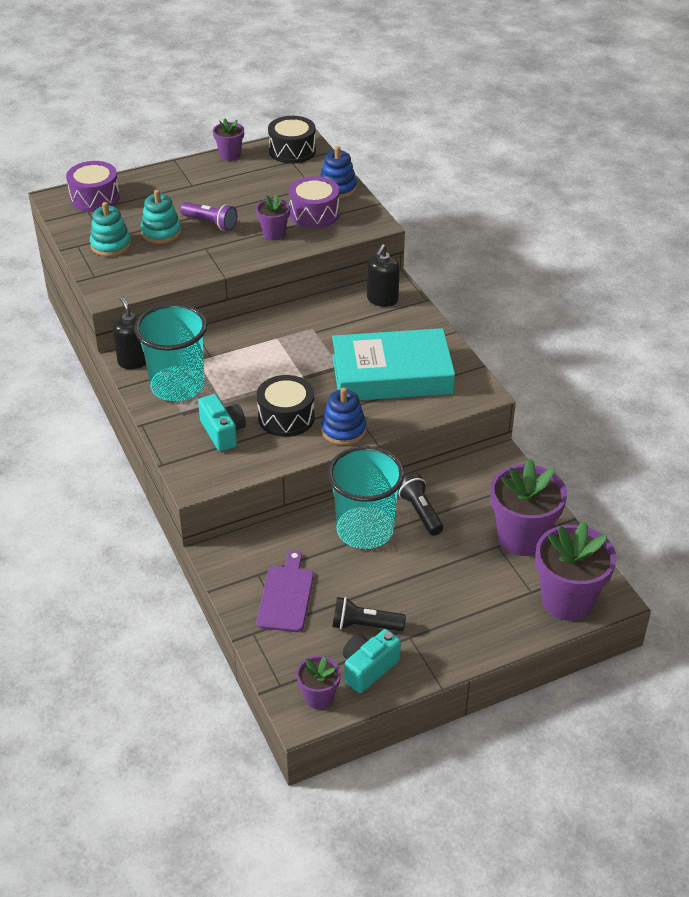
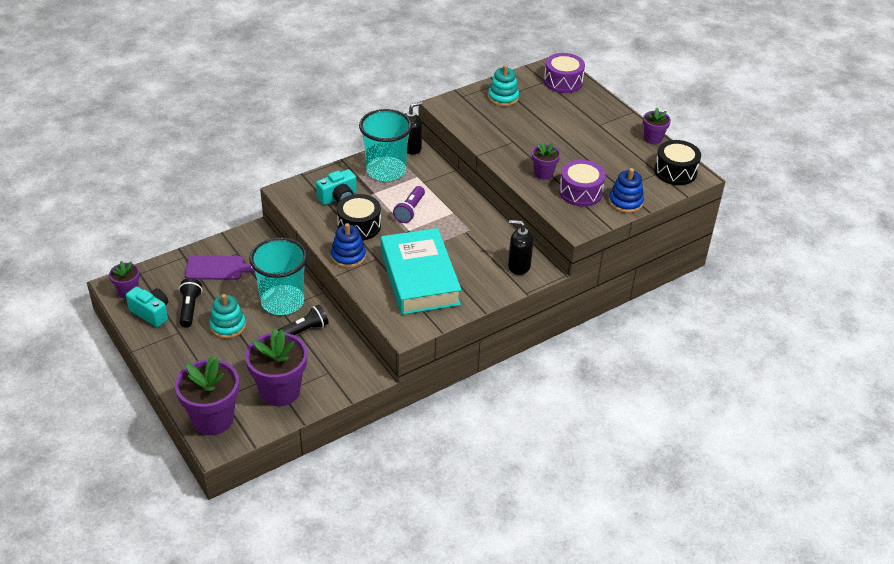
camera: 80 degrees right, 0 degrees up
turquoise stacking toy [141,190,181,244] -> turquoise stacking toy moved to [209,294,246,339]
purple flashlight [180,202,237,231] -> purple flashlight moved to [393,186,425,223]

